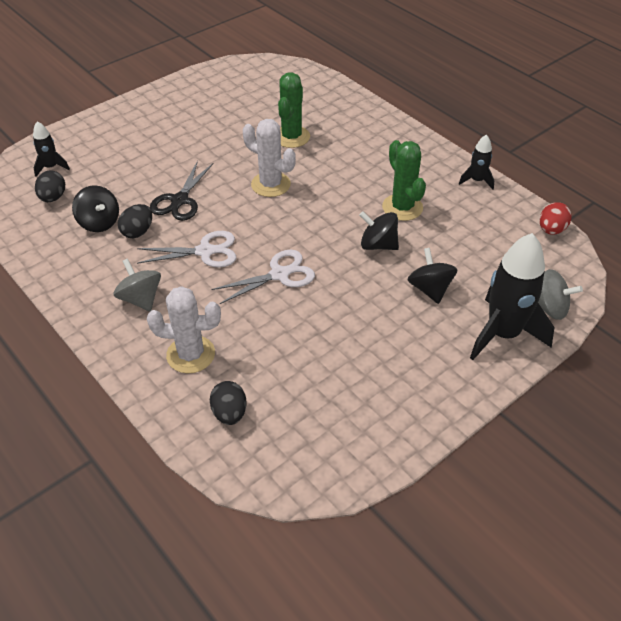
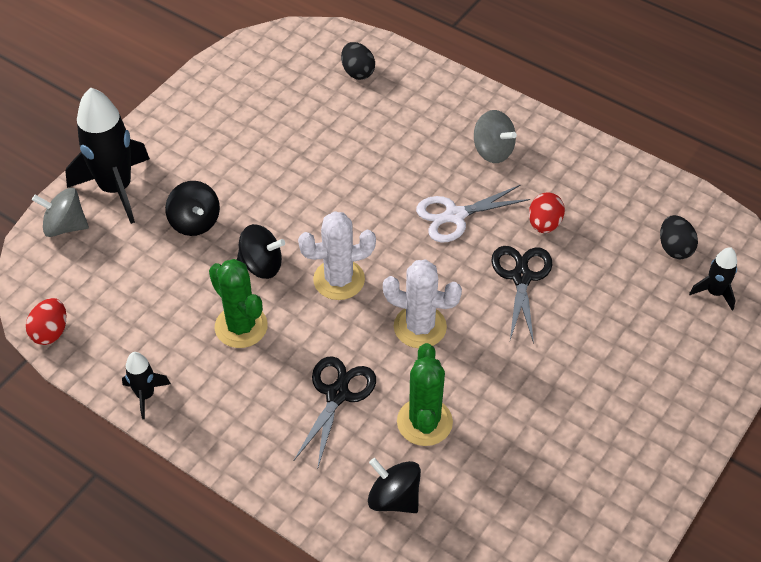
camera: 165 degrees right, 5 degrees up
black spinning top [72,185,119,232] -> black spinning top moved to [368,458,421,513]
black egg [118,204,152,238] -> red egg [529,192,565,233]
white cactus [147,286,221,373] -> white cactus moved to [298,211,376,300]
white scissors [212,250,315,304] -> none
none -> black scissors [294,356,376,470]

